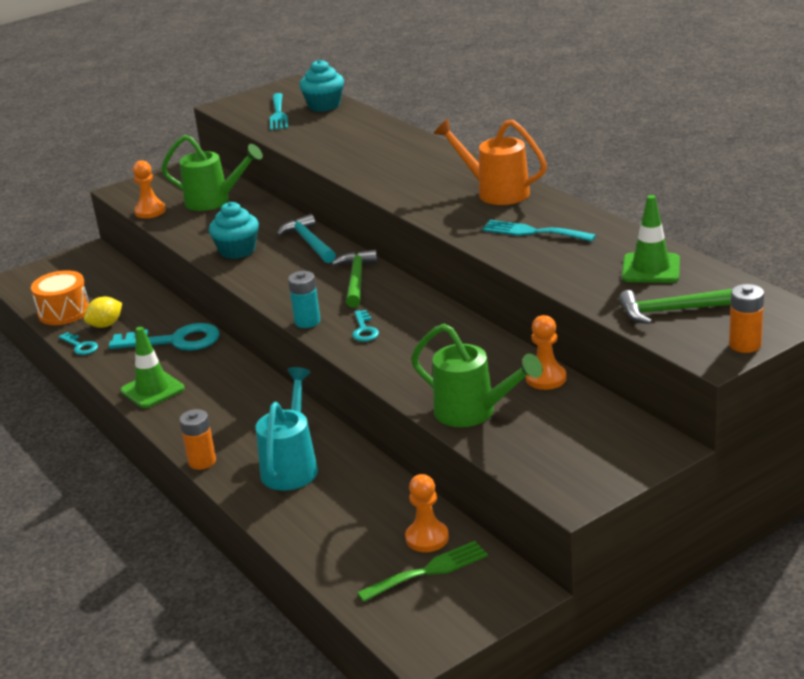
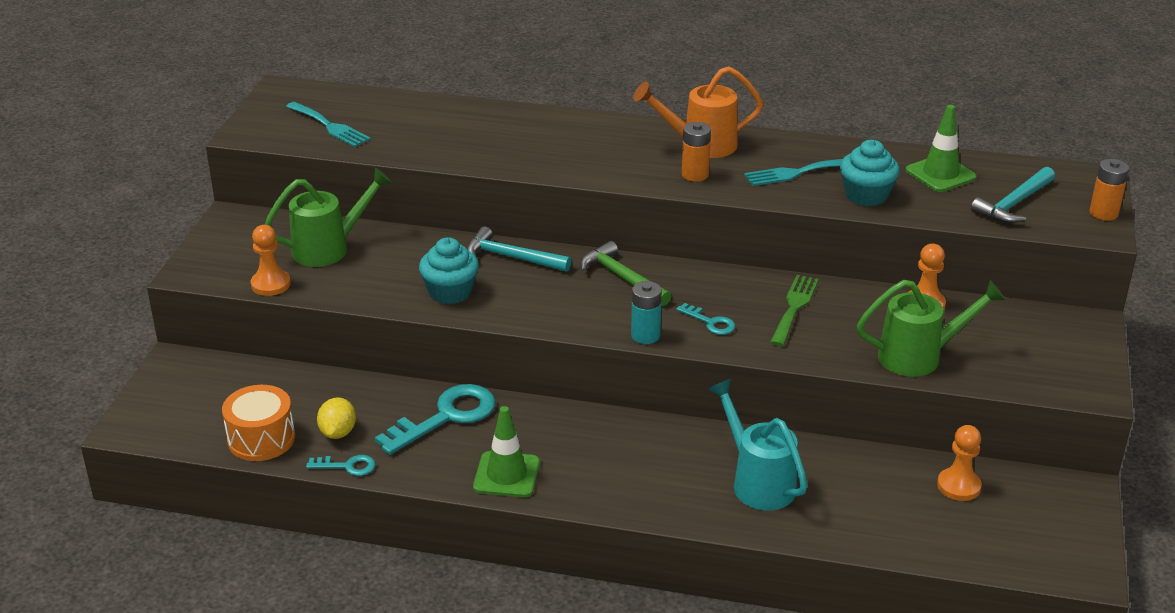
camera: 45 degrees left, 5 degrees up
orange battery [179,409,216,470] -> orange battery moved to [682,122,711,182]
turquoise cupcake [299,59,344,112] -> turquoise cupcake moved to [840,140,900,206]
green fork [357,541,488,602] -> green fork moved to [770,275,819,346]
green hammer [619,289,732,324] -> turquoise hammer [971,167,1055,223]

